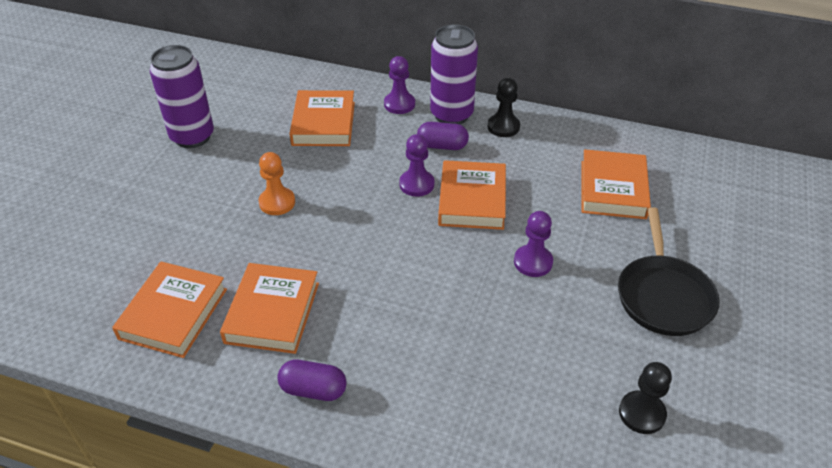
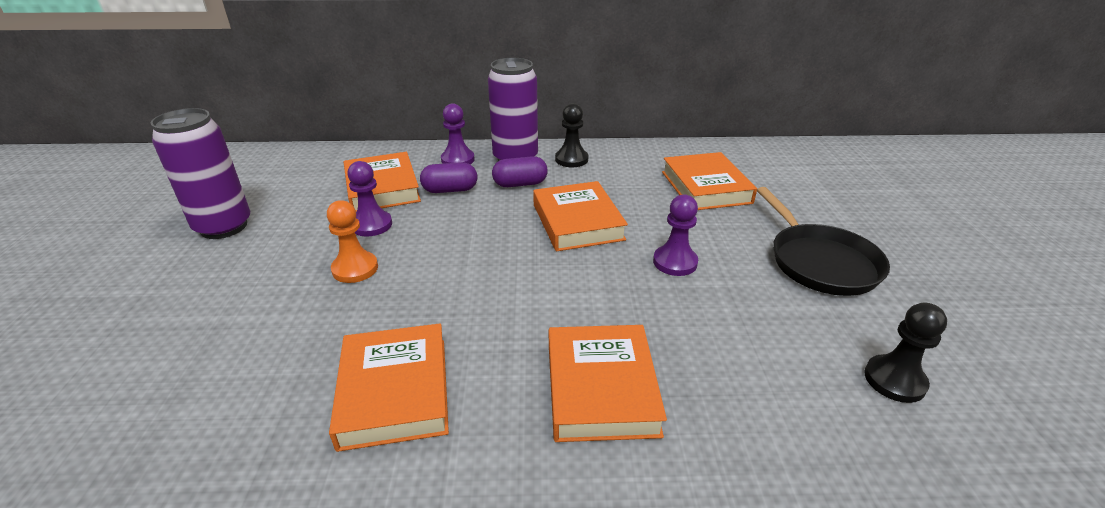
camera: 20 degrees left, 10 degrees down
orange book [112,261,227,358] -> orange book moved to [549,325,667,442]
purple capsule [277,360,347,401] -> purple capsule moved to [420,162,478,193]
purple pawn [399,134,434,197] -> purple pawn moved to [347,161,392,237]

